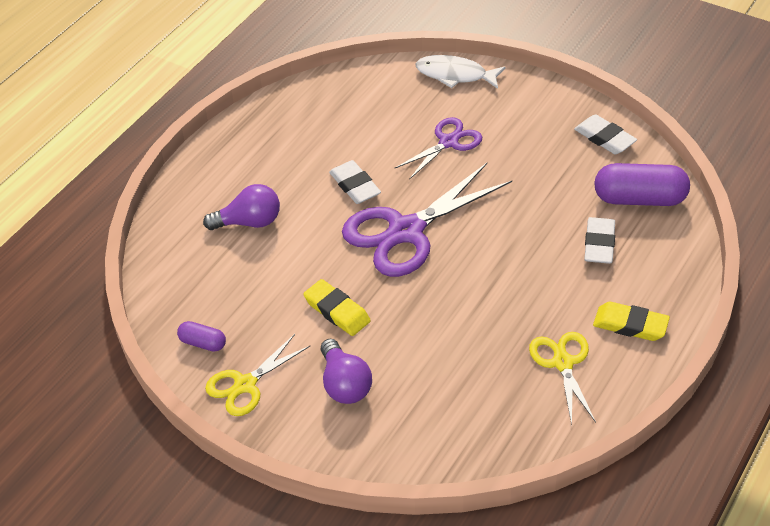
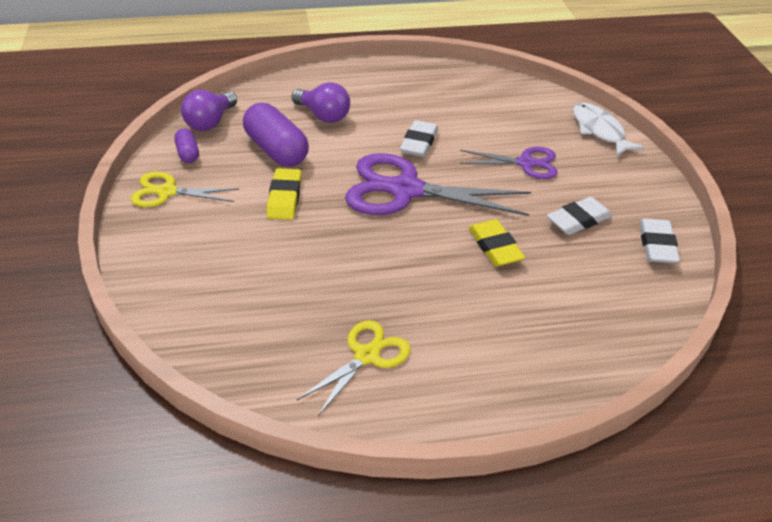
camera: 45 degrees right, 5 degrees down
purple light bulb [321,339,372,404] -> purple light bulb moved to [181,90,237,131]
white eraser [584,217,615,264] -> white eraser moved to [547,197,613,235]
yellow eraser [593,302,670,341] -> yellow eraser moved to [469,219,525,267]
purple capsule [594,163,690,206] -> purple capsule moved to [243,103,309,167]

